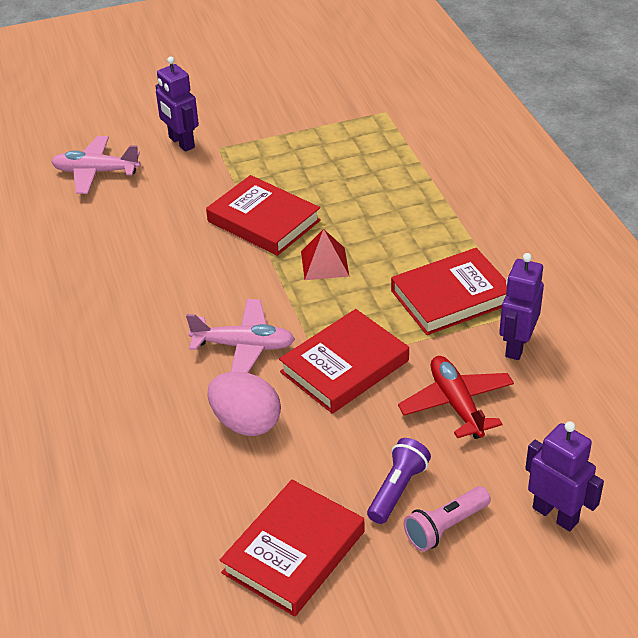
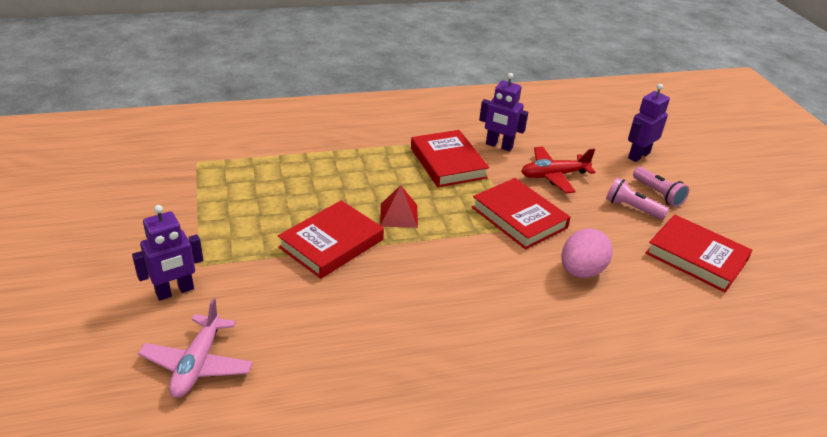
camera: 90 degrees left, 5 degrees down
pink plane [186,299,295,373] -> none
purple flashlight [367,438,431,524] -> pink flashlight [606,177,669,220]

